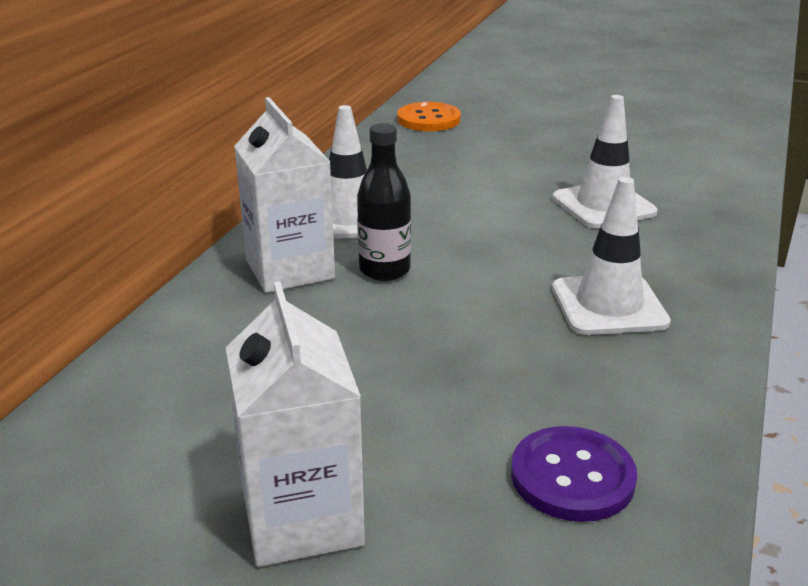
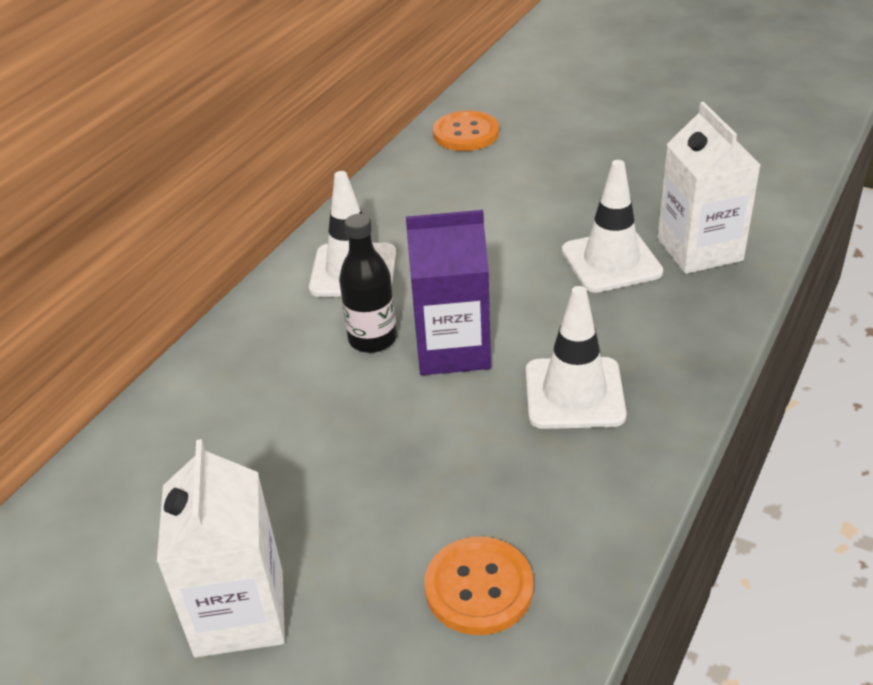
camera: 10 degrees right, 10 degrees up
white carton [234,97,335,293] -> white carton moved to [657,102,761,274]
purple button [511,426,637,522] -> orange button [424,537,533,635]
none -> purple carton [406,210,491,375]

